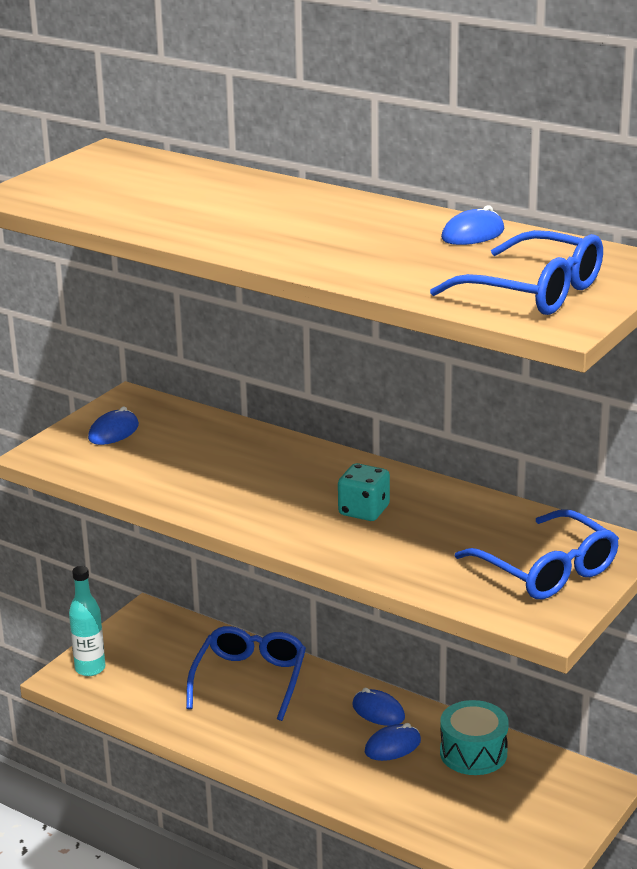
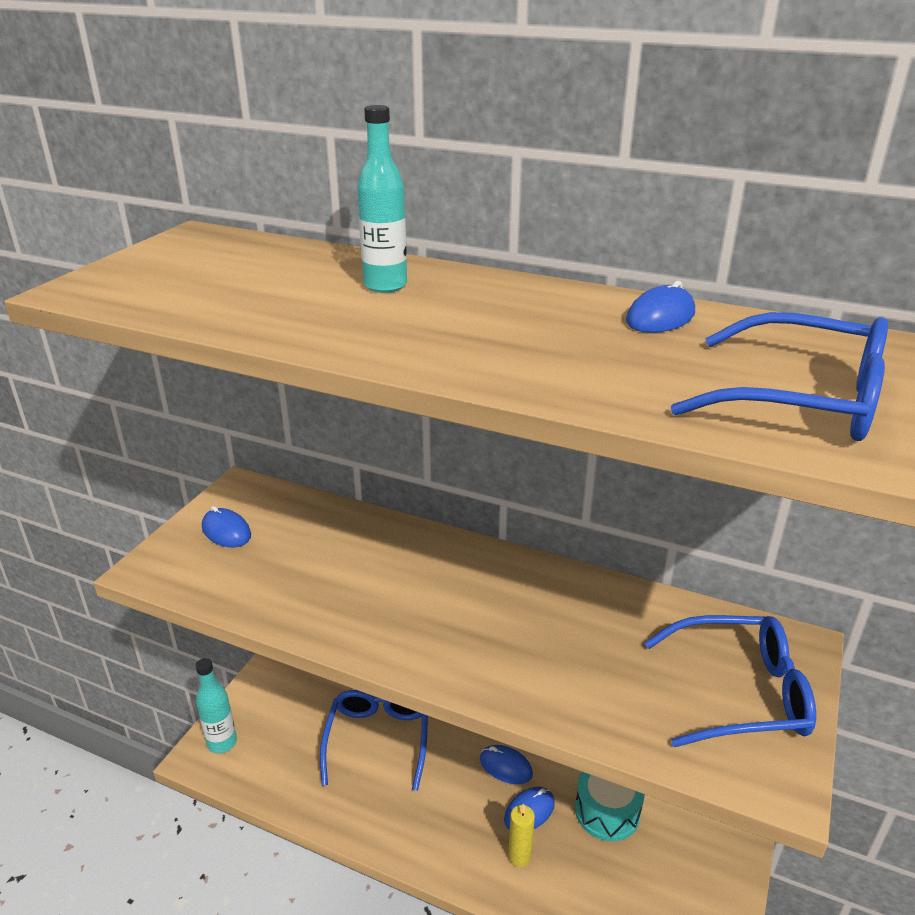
camera: 10 degrees left, 5 degrees up
blue mouse [88,406,139,445] -> blue mouse turned 75 degrees counterclockwise [202,506,251,548]
turquoise dice [338,463,390,521] -> none
blue glasses [455,509,619,599] -> blue glasses turned 45 degrees counterclockwise [644,615,816,747]
none -> turquoise bottle [357,105,407,293]
none -> yellow candle [508,803,535,867]

